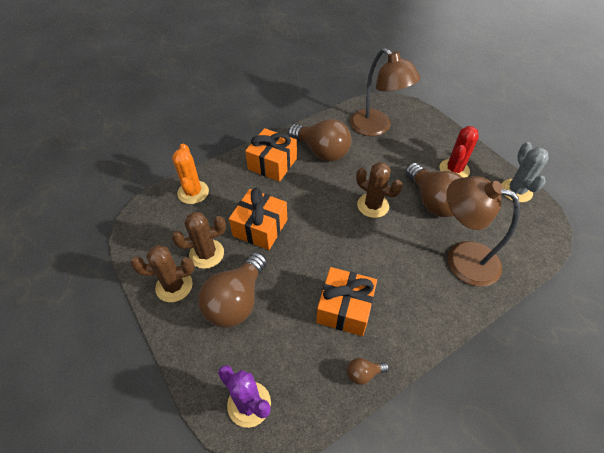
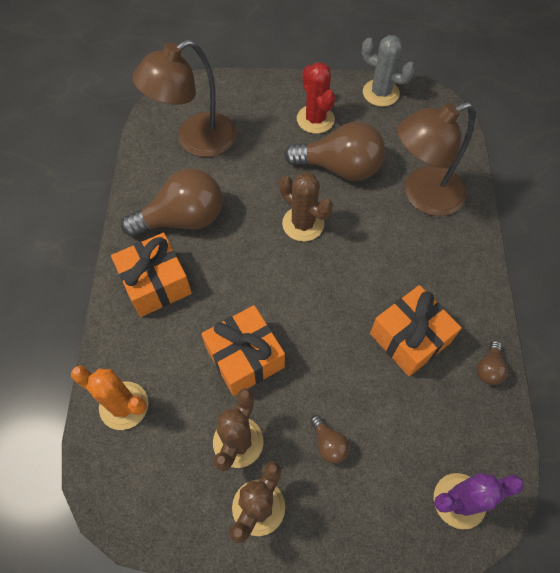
camera: 55 degrees left, 10 degrees up
brown light bulb [198,252,267,328] -> brown light bulb [310,415,350,464], size x0.43
brown lamp [350,48,420,136] -> brown lamp turned 150 degrees clockwise [132,39,236,157]
brown cactus [356,162,403,218] -> brown cactus turned 60 degrees clockwise [279,172,333,242]

